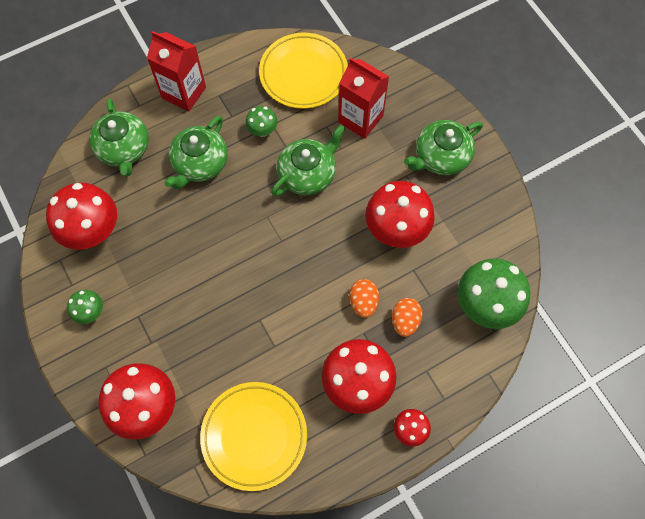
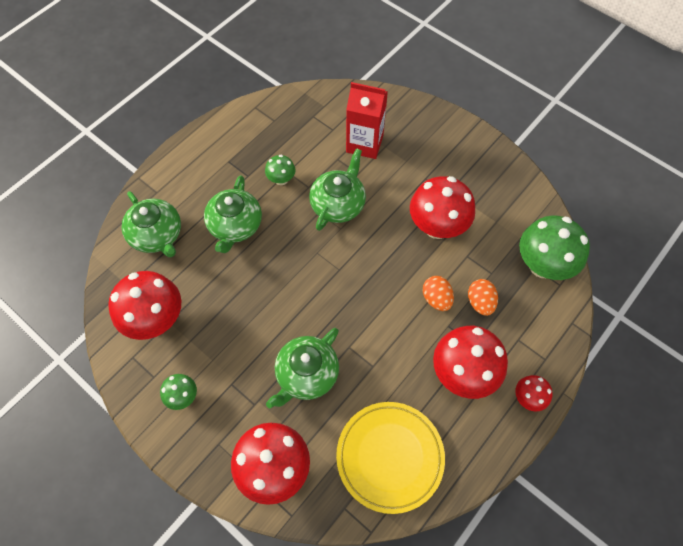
camera: 20 degrees left, 5 degrees down
red carton [147,31,206,112] -> none
yellow plate [259,33,348,109] -> none
green teapot [404,120,483,175] -> green teapot moved to [266,328,339,408]

